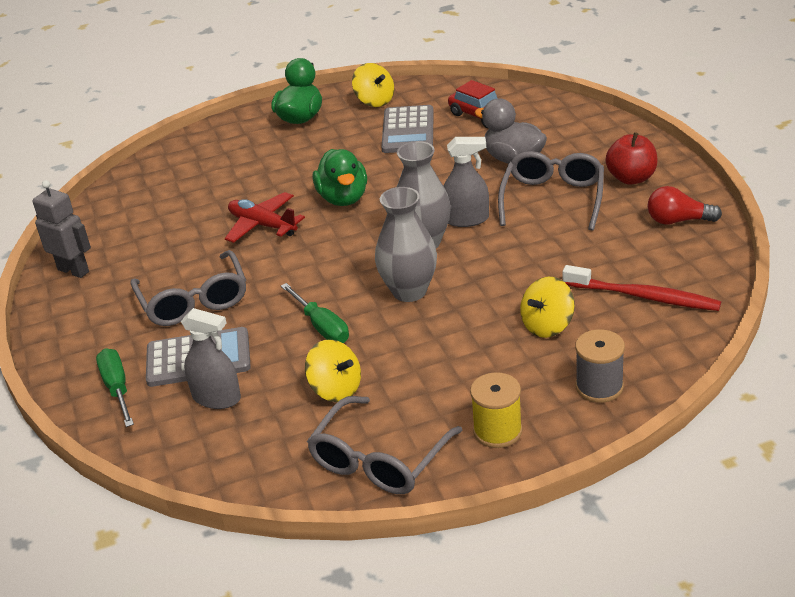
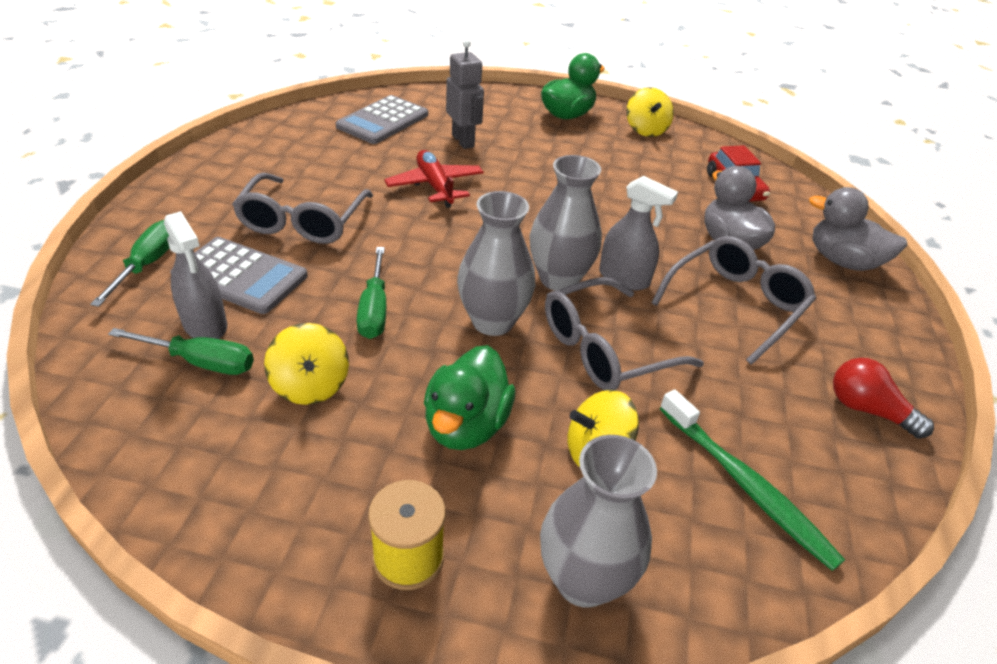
camera: 25 degrees right, 5 degrees up
grey robot [32,180,91,278] -> grey robot moved to [446,39,484,149]
grey glasses [307,396,462,494] -> grey glasses moved to [545,277,704,391]
green duck [313,149,367,206] -> green duck moved to [424,345,515,450]
grey calculator [381,105,434,153] -> grey calculator moved to [336,95,428,144]
red toothbrush [563,265,721,311] -> green toothbrush [660,389,845,571]
grey spool [575,329,625,403] -> grey vase [540,435,657,608]
red apple [605,132,658,185] -> none
none -> green screwdriver [108,328,254,375]
none -> grey duck [809,187,908,271]

